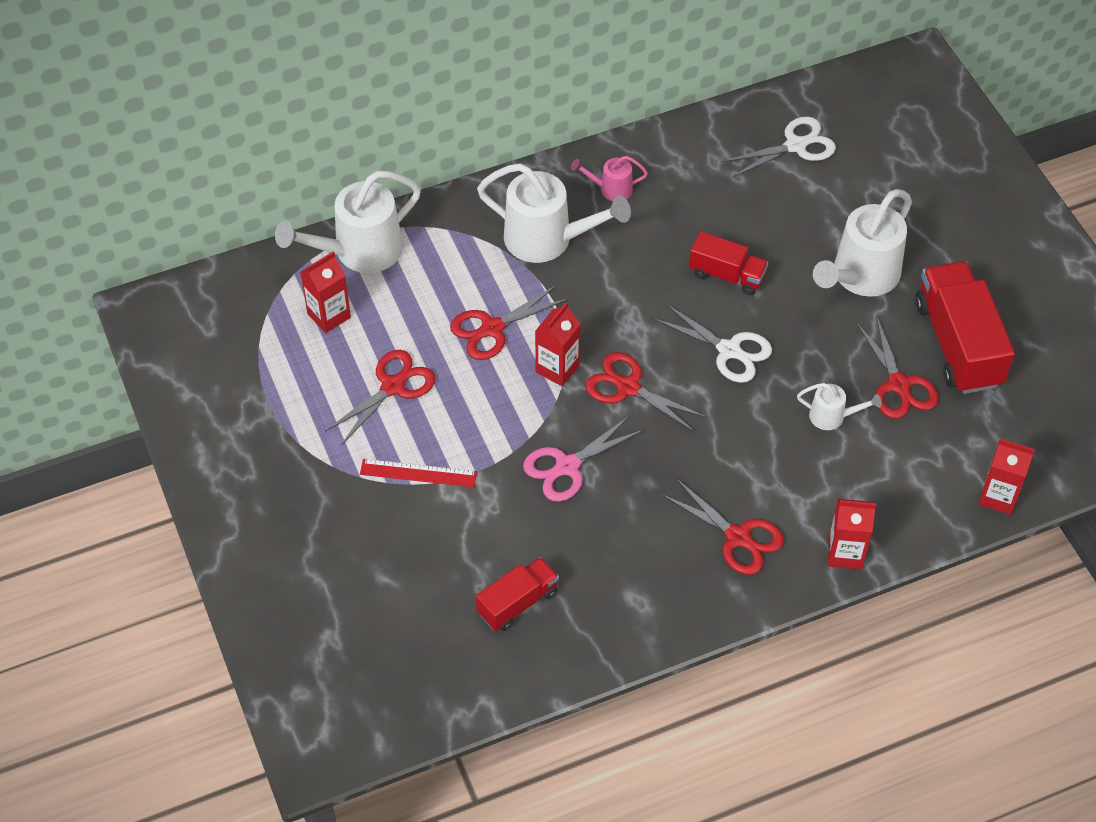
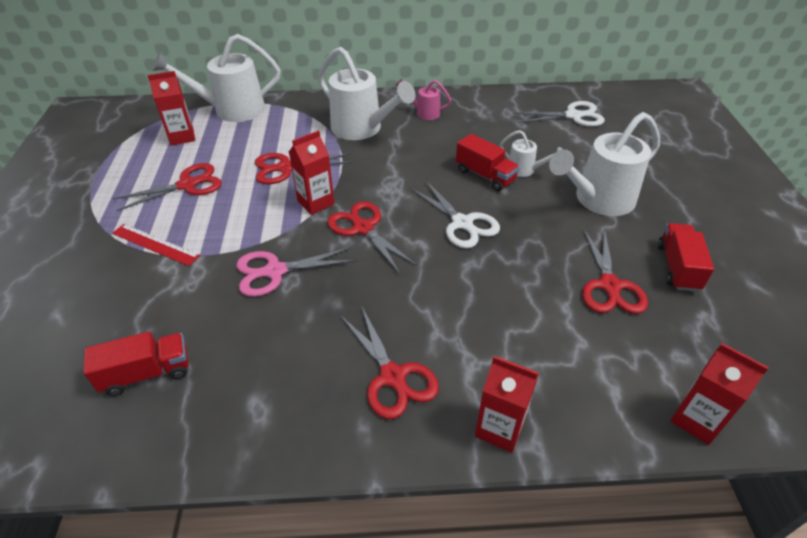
camera: 20 degrees right, 10 degrees down
white watering can [797,383,882,430] -> white watering can moved to [500,130,563,177]
red truck [915,261,1015,394] -> red truck [658,223,714,292], size x0.57

